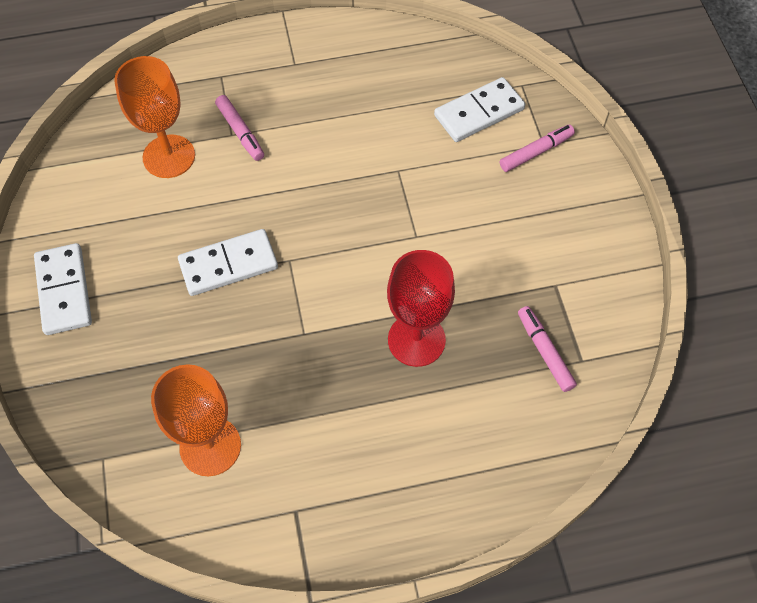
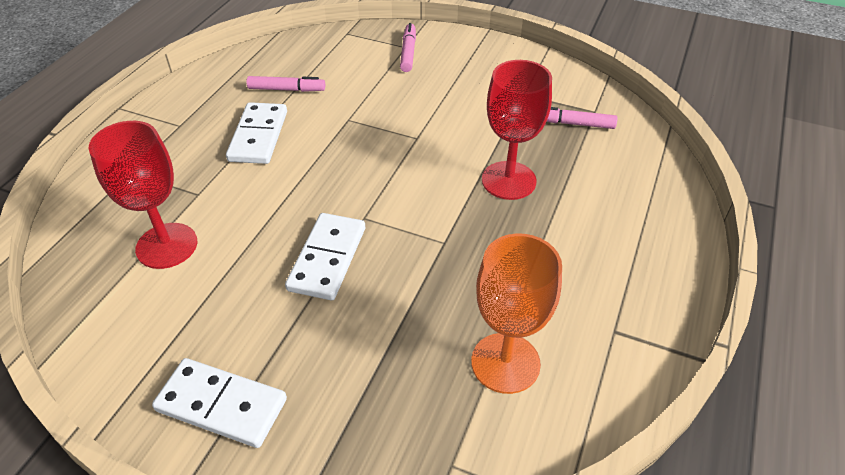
camera: 55 degrees left, 15 degrees down
orange goblet [114,56,195,178] -> red goblet [88,121,197,269]
pink marker [215,95,264,161] -> pink marker moved to [246,76,325,92]
white domino [434,77,525,142] -> white domino moved to [226,102,287,164]

